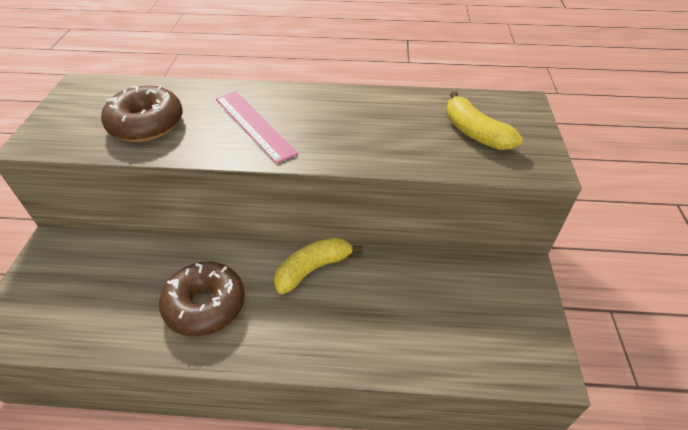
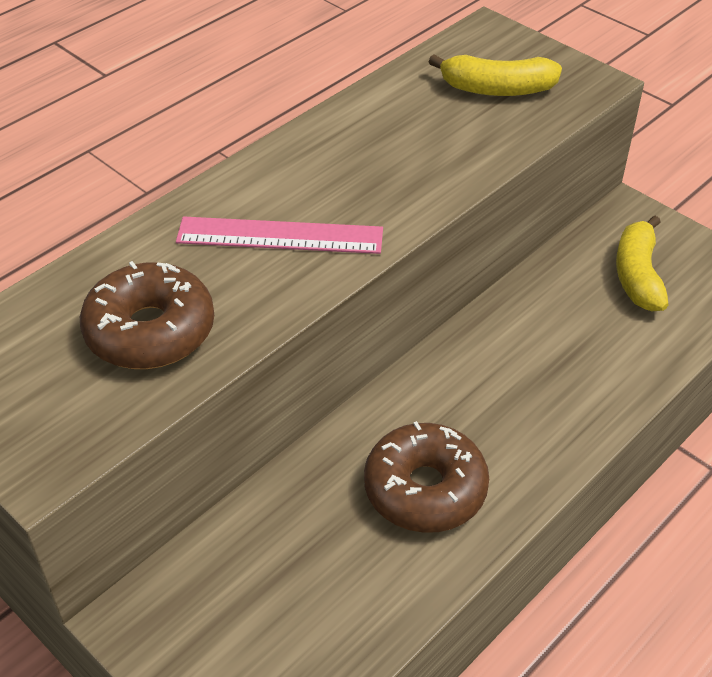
camera: 50 degrees left, 0 degrees up
yellow banana [274,237,363,294] -> yellow banana moved to [616,215,668,311]

